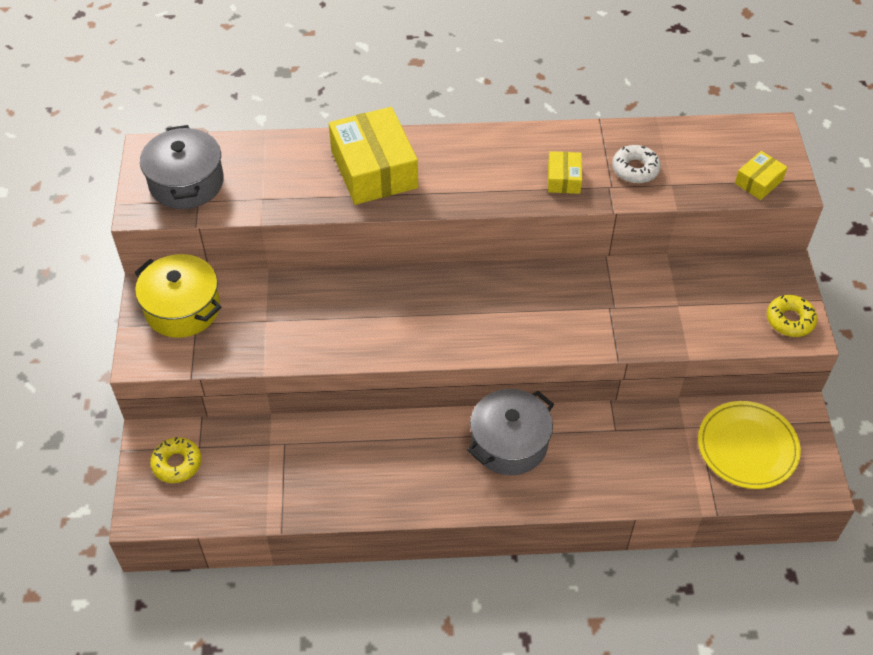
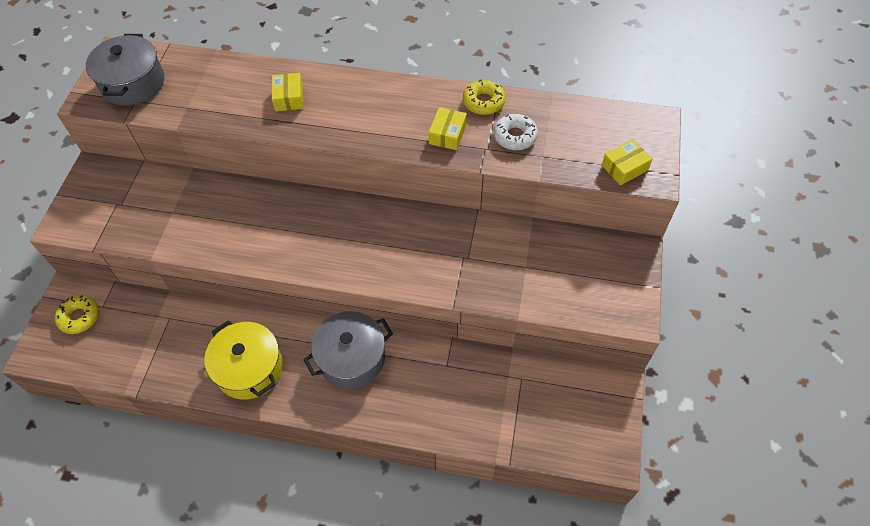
camera: 15 degrees right, 5 degrees up
yellow pot [134,254,221,338] -> yellow pot moved to [204,320,283,400]
yellow box [329,107,418,205] -> yellow box [272,73,303,111], size x0.48
yellow plate [698,401,801,489] -> none
yellow donut [767,295,817,337] -> yellow donut moved to [463,79,506,115]

